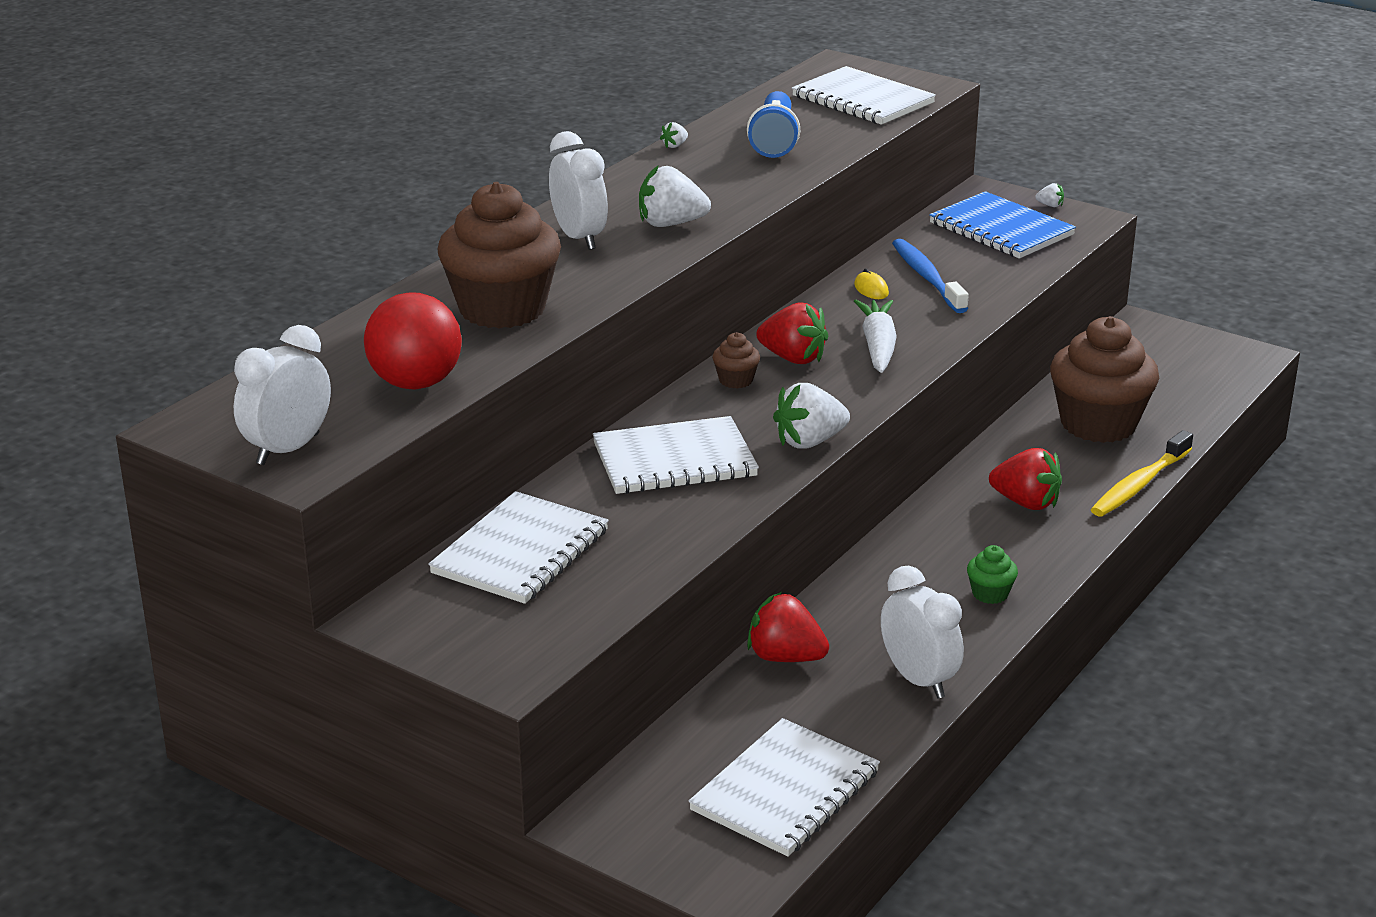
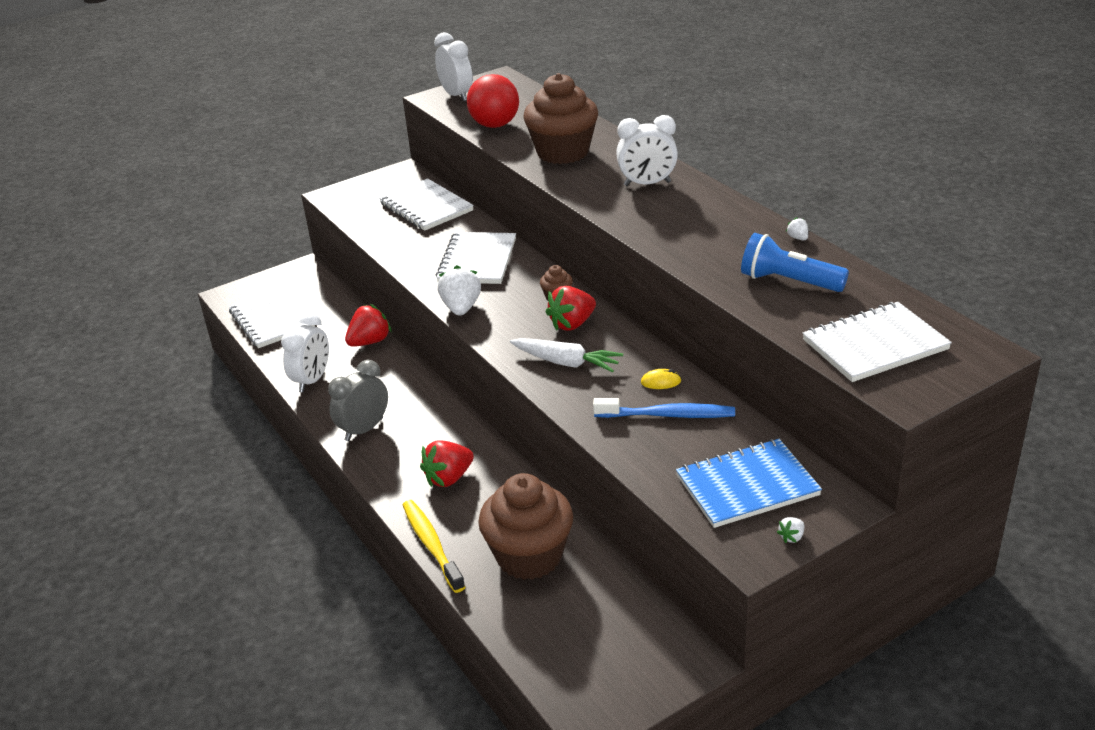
camera: 115 degrees right, 5 degrees up
white strawberry [639,165,711,227] -> none
white clock [881,566,964,698] -> white clock turned 60 degrees counterclockwise [281,312,329,392]
green cupcake [967,545,1018,604] -> grey clock [328,360,388,441]

